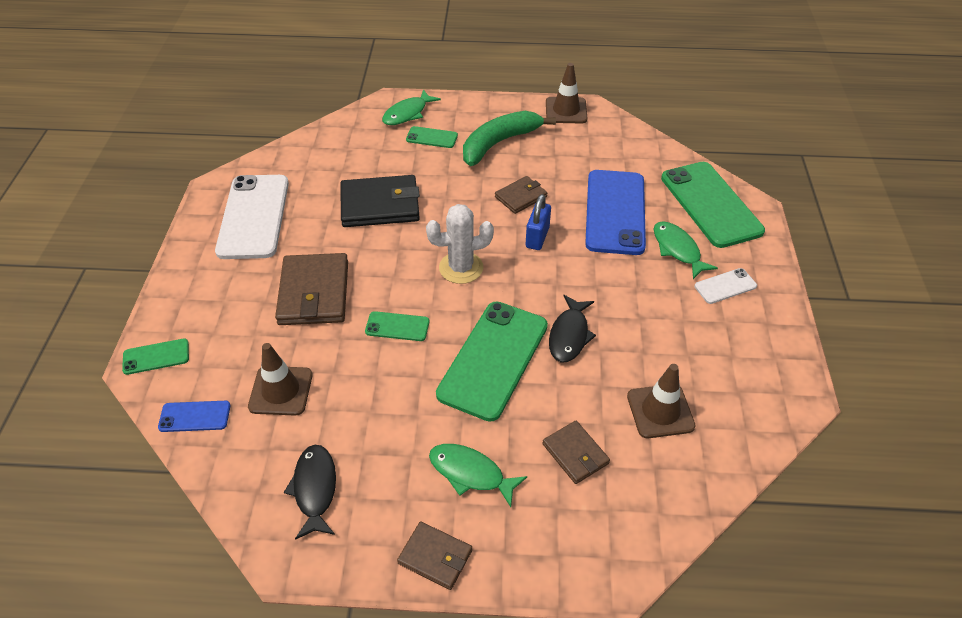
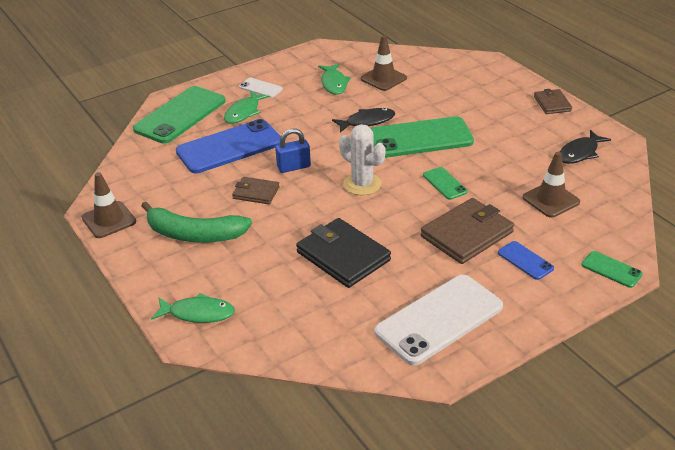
camera: 125 degrees left, 10 degrees down
blue phone [158,401,230,432] -> blue phone moved to [498,241,554,280]
green phone [406,126,458,148] -> none
green fish [429,444,527,507] -> green fish moved to [318,64,351,95]
brown wallet [543,421,610,484] -> none

